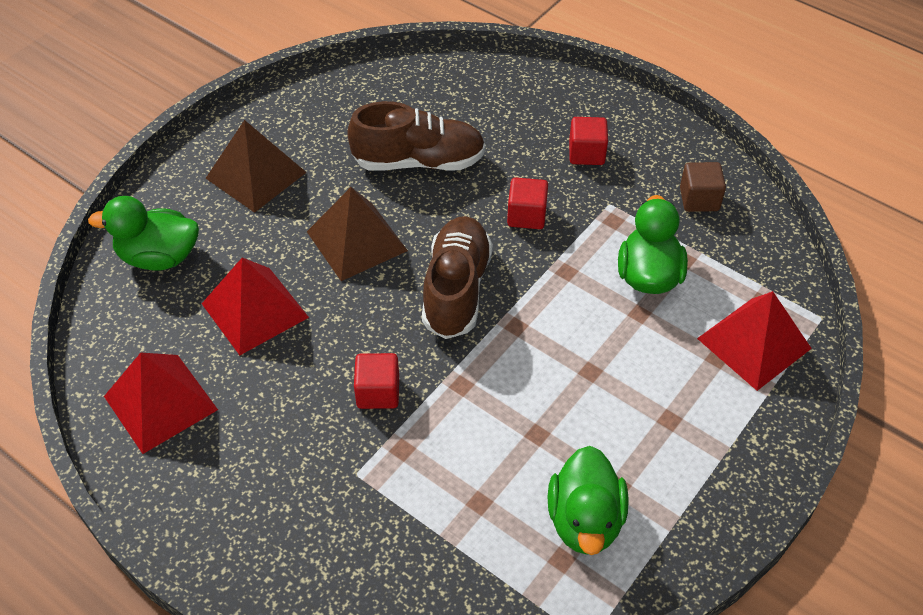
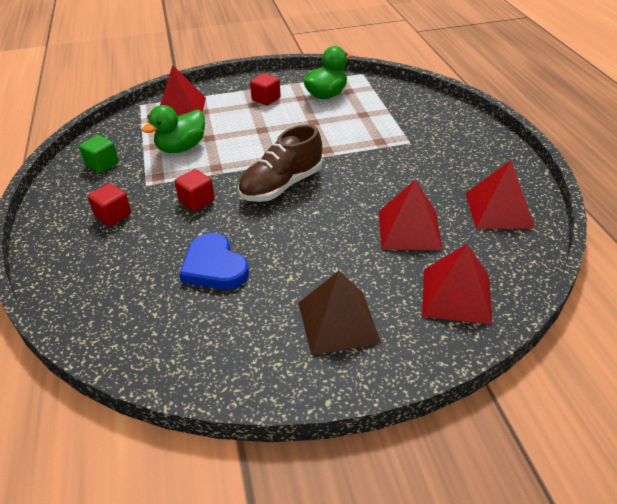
camera: 140 degrees left, 10 degrees down
green duck [88,196,199,271] -> red pyramid [422,244,493,324]
brown pyramid [307,187,408,281] -> none
brown shoe [347,101,485,171] -> blue heart [179,233,249,289]
red cube [354,353,399,409] -> red cube moved to [250,73,281,105]
brown cube [680,162,726,212] -> green cube [79,135,119,173]

